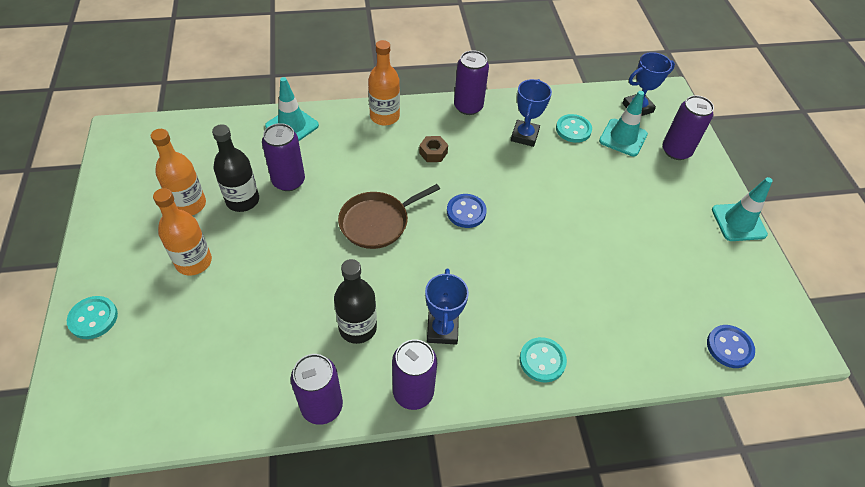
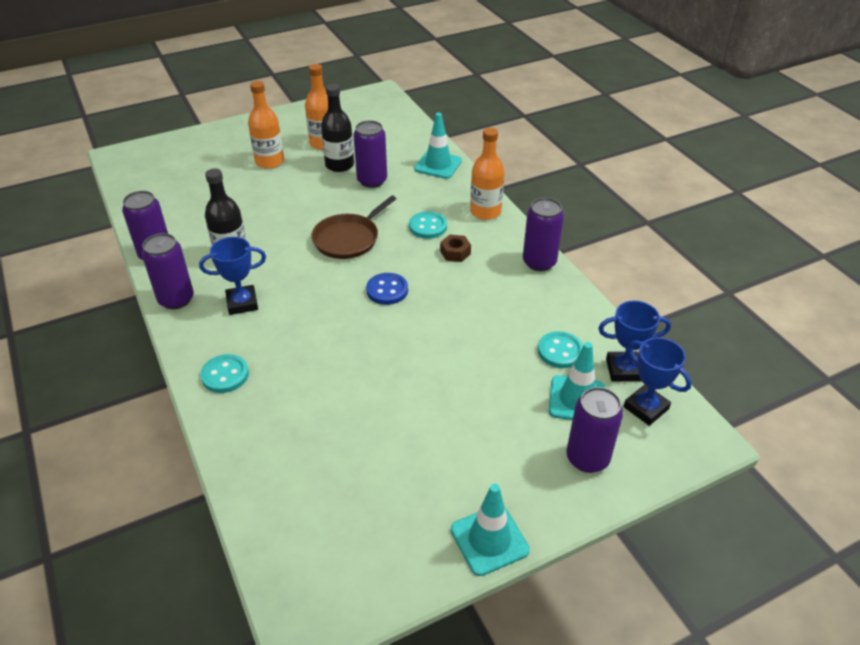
camera: 75 degrees right, 10 degrees down
turquoise button [67,296,118,339] -> turquoise button moved to [409,211,447,239]
brown pan [338,184,440,249] -> brown pan turned 90 degrees counterclockwise [311,195,397,259]
blue trophy [511,79,552,147] -> blue trophy moved to [598,300,671,381]
blue button [707,325,755,368] -> none

